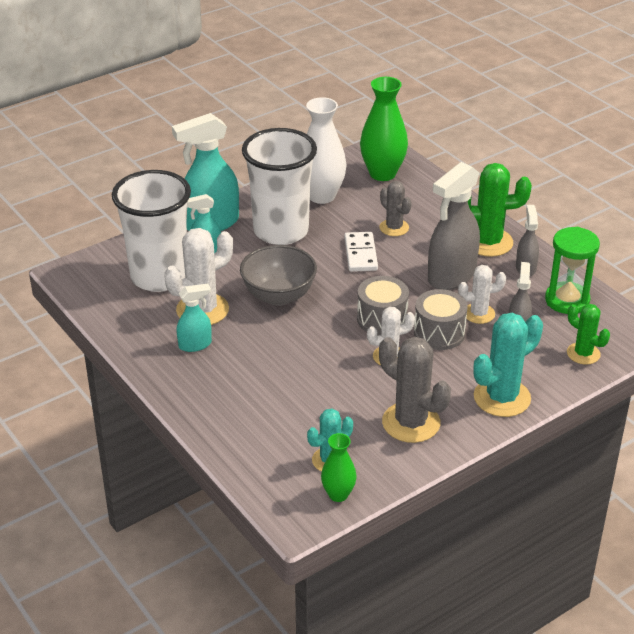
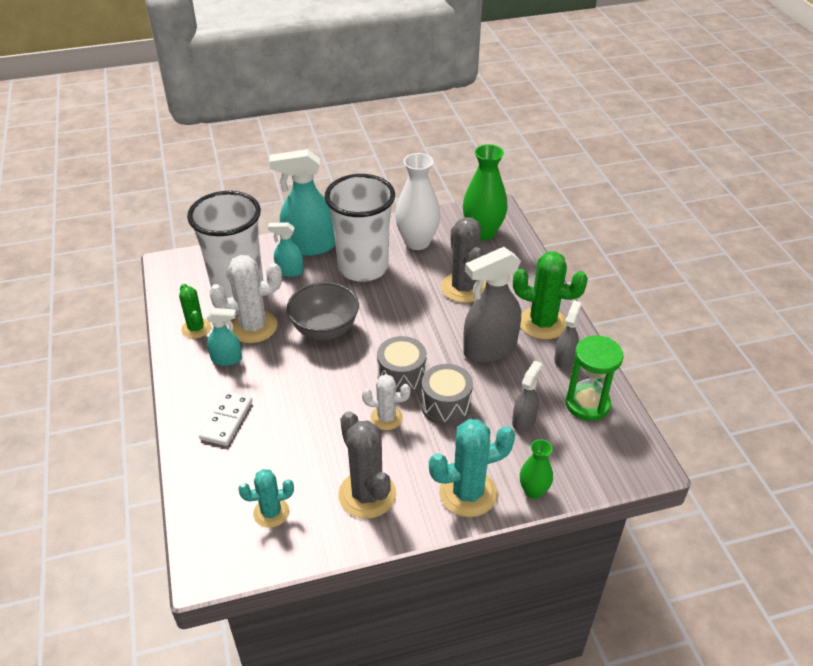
camera: 20 degrees right, 5 degrees up
green vase [321,433,357,502] -> green vase moved to [520,439,553,499]
white domino [344,232,378,272] -> white domino moved to [199,391,253,446]
grey cactus [380,181,412,236] -> grey cactus [441,217,486,303], size x1.65
white cactus [458,265,506,324] -> none
green cactus [567,304,610,365] -> green cactus moved to [179,284,211,339]

